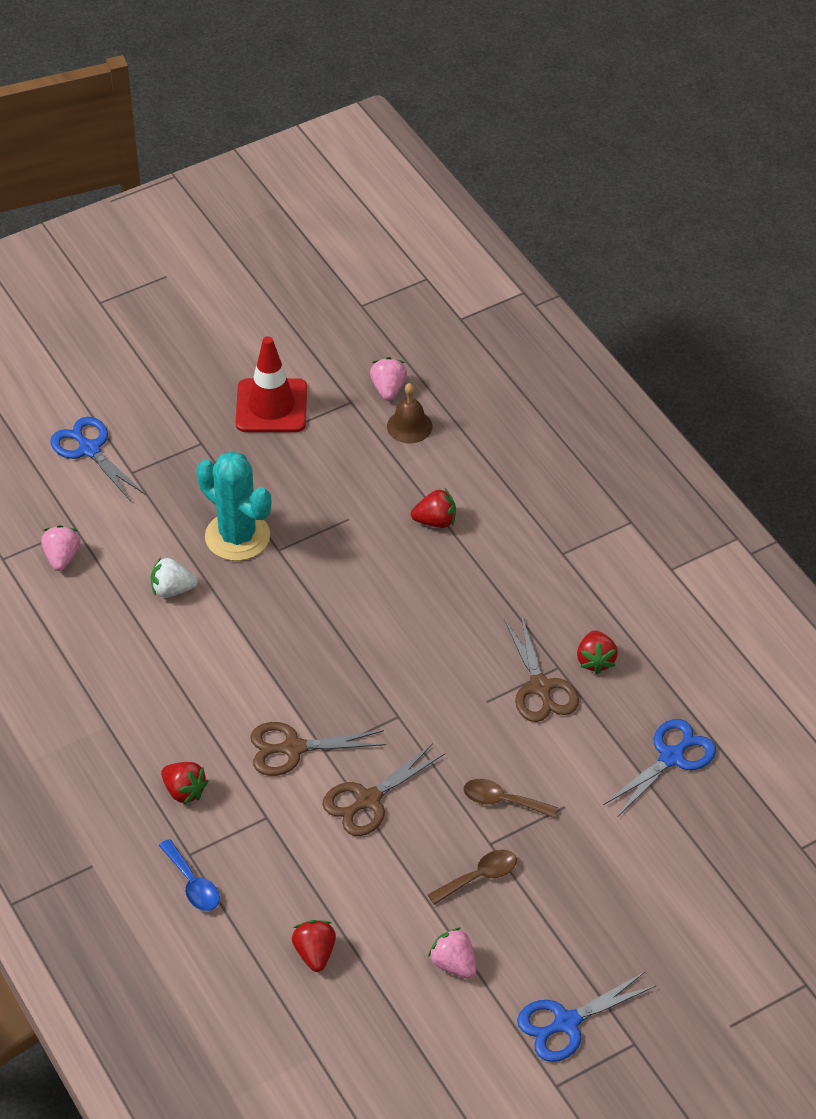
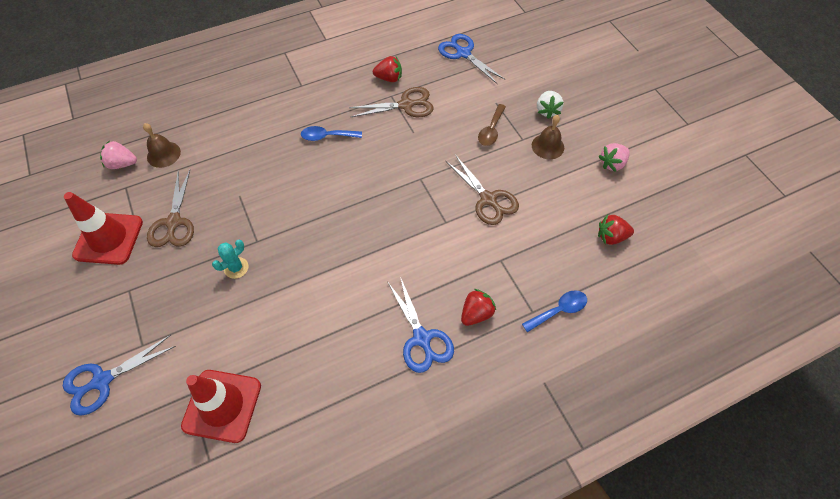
camera: 85 degrees left, 10 degrees up
pink strawberry [41,525,81,571] -> red traffic cone [181,370,261,443]
white strawberry [151,557,197,598] -> white strawberry moved to [537,91,564,119]
turquoise cactus [196,451,271,561] -> turquoise cactus [212,240,248,279], size x0.47
brown scissors [250,722,386,776] -> brown scissors moved to [147,170,194,247]
red strawberry [411,489,456,528] -> none
brown spoon [428,850,517,905] -> brown bell [532,115,564,159]
blue scissors [517,971,656,1062] -> blue scissors moved to [387,277,454,373]
none -> blue spoon [301,126,362,141]

